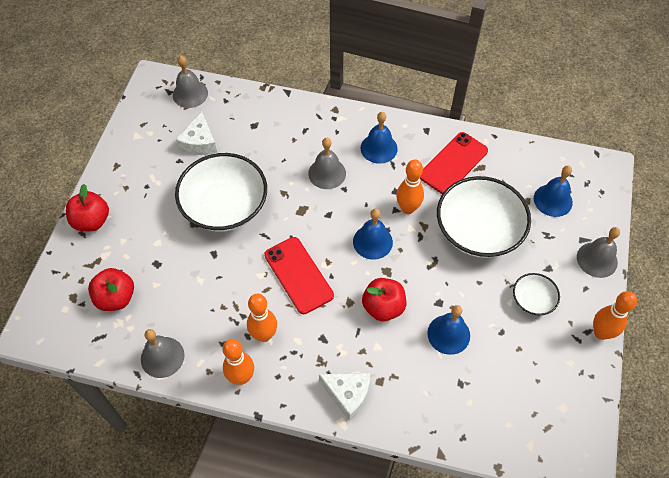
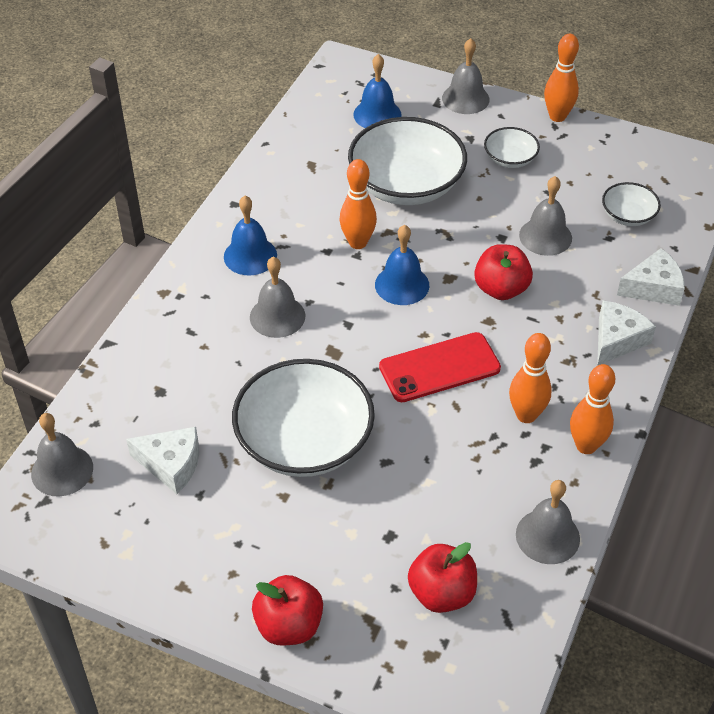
camera: 80 degrees left, 10 degrees down
red phone [420,132,488,194] -> none
blue bell [427,305,470,355] -> grey bell [519,176,572,256]
none -> white bowl [602,182,661,226]
none -> white cheese [617,248,685,306]

